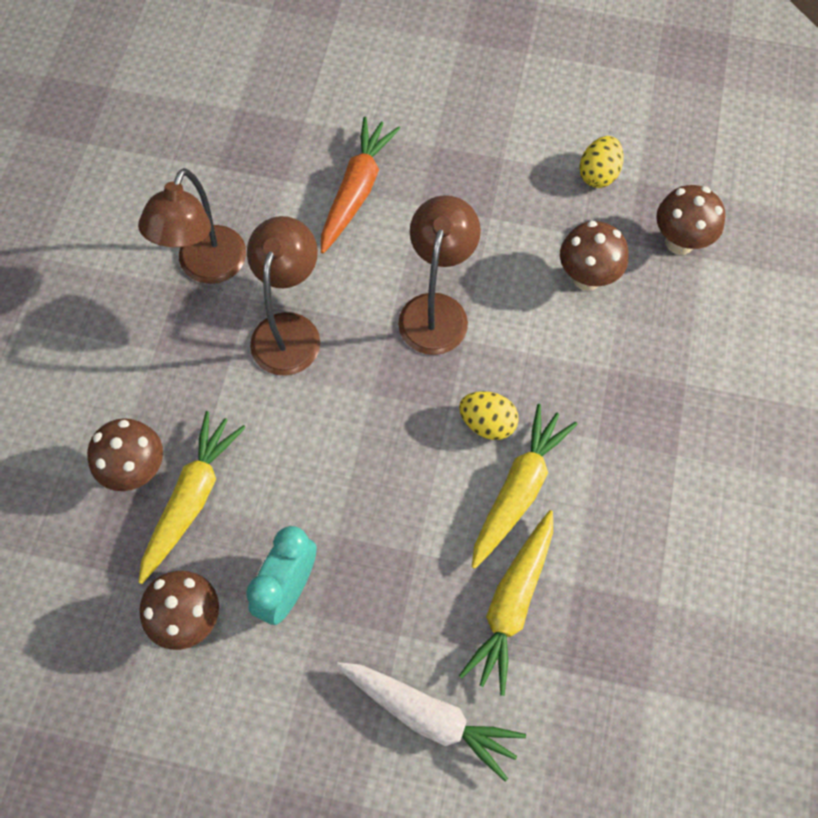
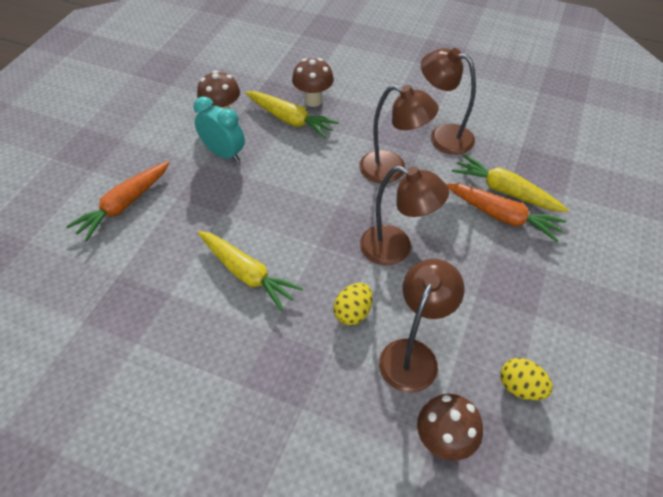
camera: 100 degrees right, 15 degrees down
white carrot [336,662,526,782] -> orange carrot [66,161,170,241]
yellow egg [459,391,518,440] -> yellow egg moved to [333,283,372,325]
yellow carrot [459,510,553,696] -> yellow carrot moved to [452,154,569,212]
brown mushroom [560,221,628,291] -> brown lamp [379,259,465,393]

